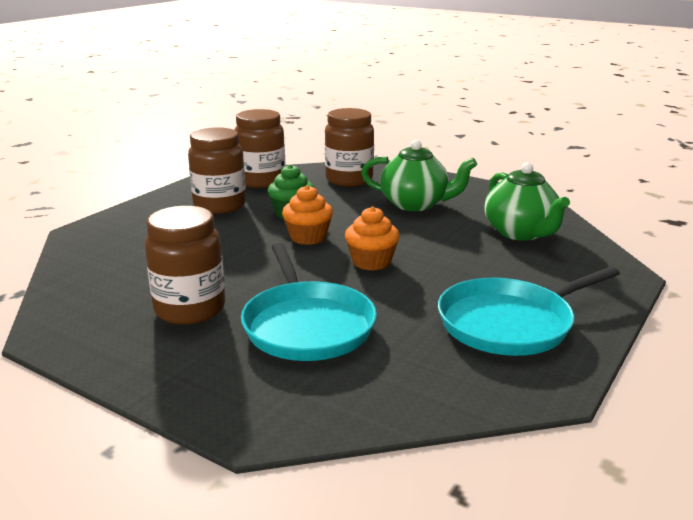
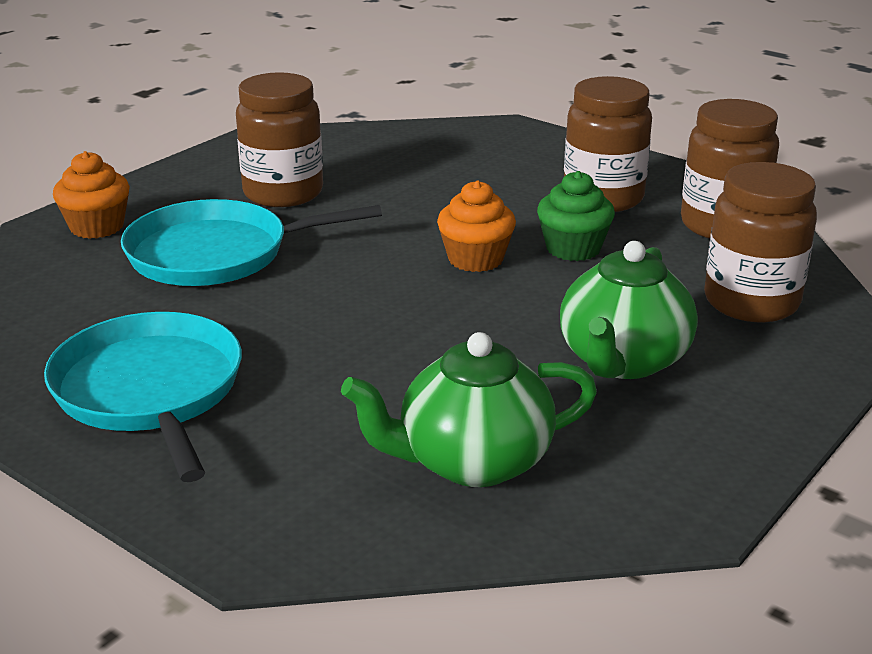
camera: 95 degrees right, 5 degrees up
orange cupcake [345,207,400,271] -> orange cupcake moved to [53,151,130,239]

